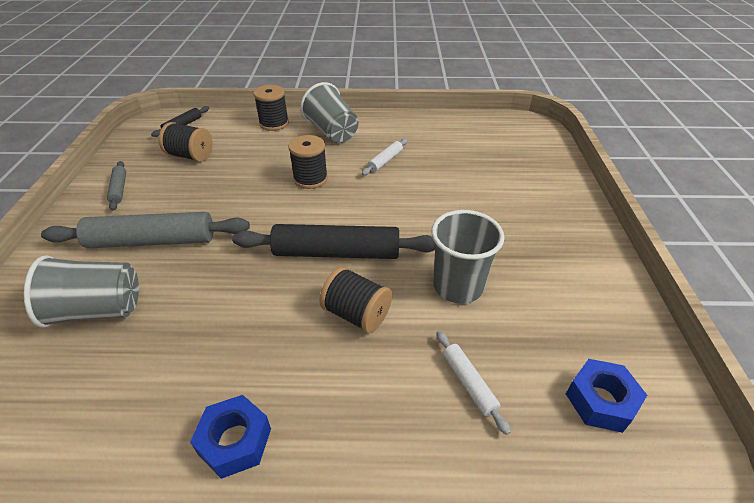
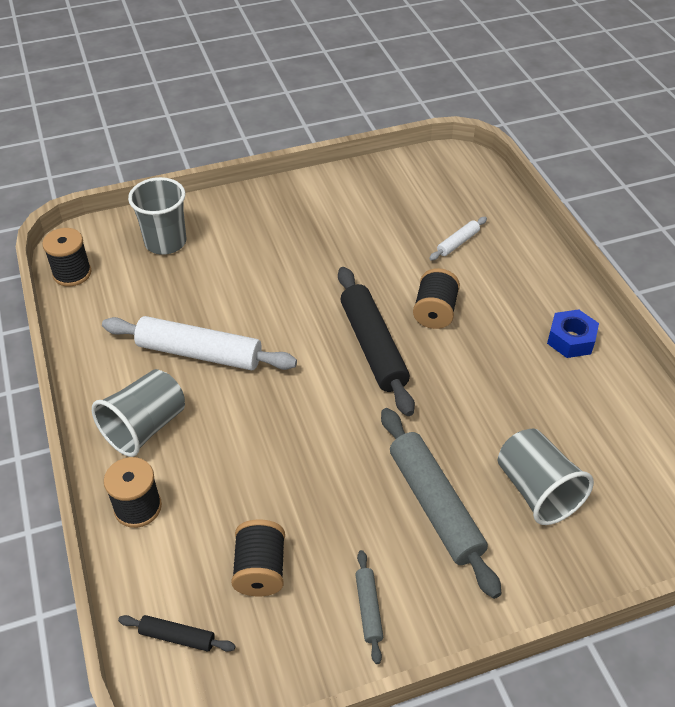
camera: 110 degrees left, 5 degrees up
grey rolling pin [107,161,126,211] -> grey rolling pin turned 60 degrees counterclockwise [355,550,383,664]
black spool [288,135,328,189] -> black spool moved to [42,228,92,286]
white rolling pin [362,138,407,176] -> white rolling pin [102,316,297,370], size x2.11
grey cup [431,210,505,304] -> grey cup moved to [128,177,186,255]
blue nut [566,359,647,433] -> none

